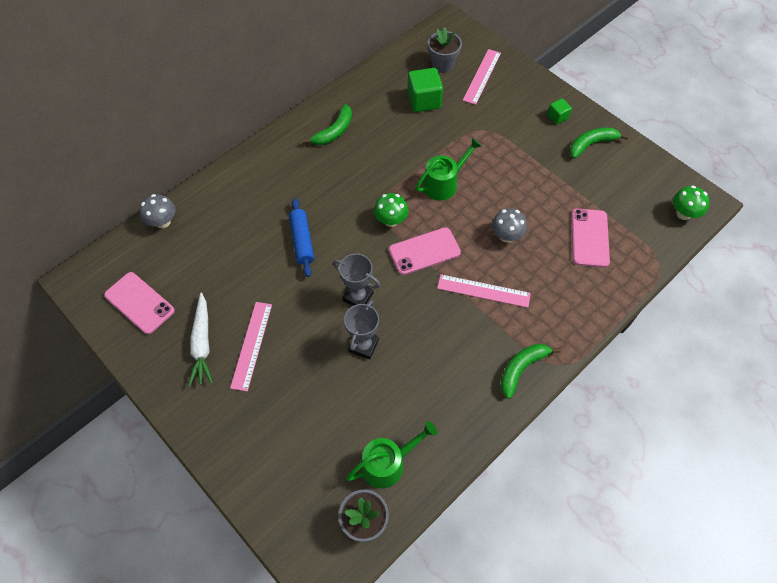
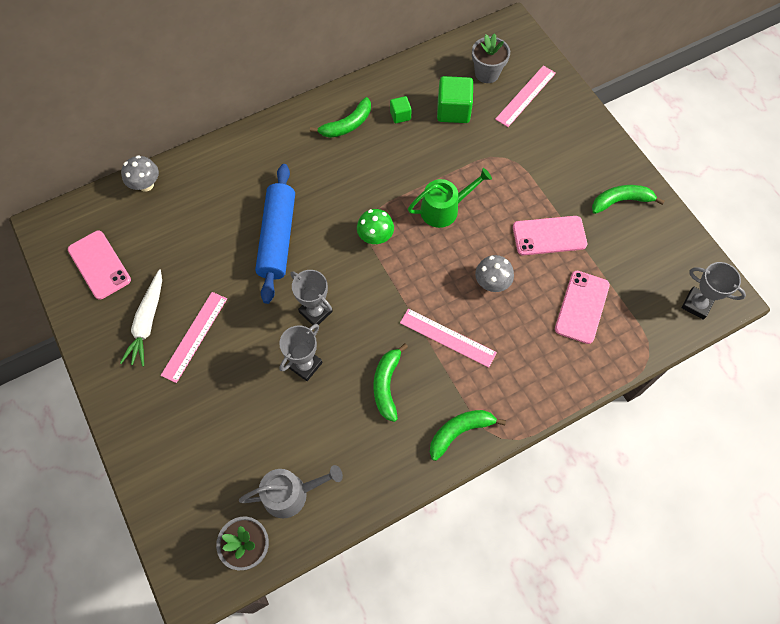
camera: 15 degrees right, 5 degrees up
blue rolling pin [289,198,314,277] -> blue rolling pin [255,164,295,304], size x1.57
green watering can [346,421,437,488] -> grey watering can [239,465,343,519]
pink phone [389,227,461,275] -> pink phone moved to [513,216,587,255]
green cube [547,98,572,124] -> green cube moved to [390,96,412,123]
green mushroom [673,186,710,220] -> grey trophy [681,262,746,320]
none -> green banana [374,343,408,422]

